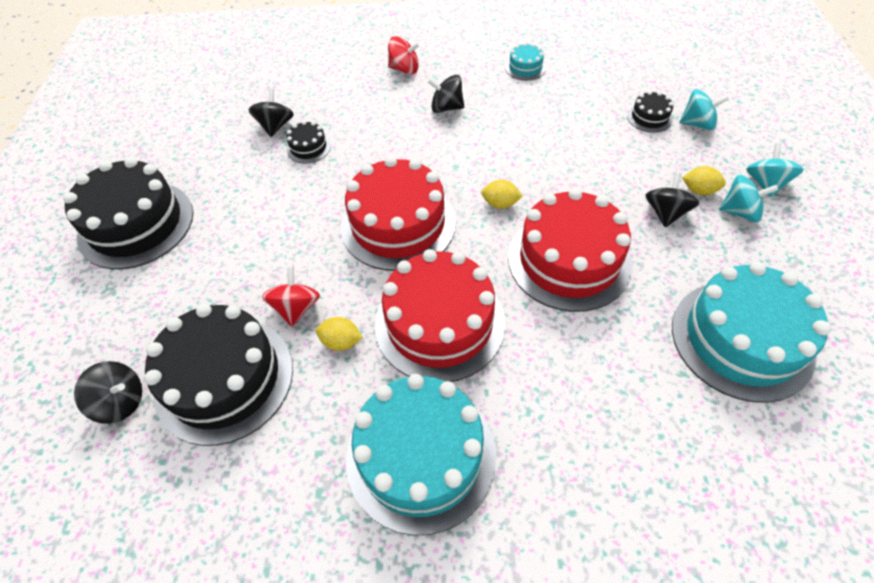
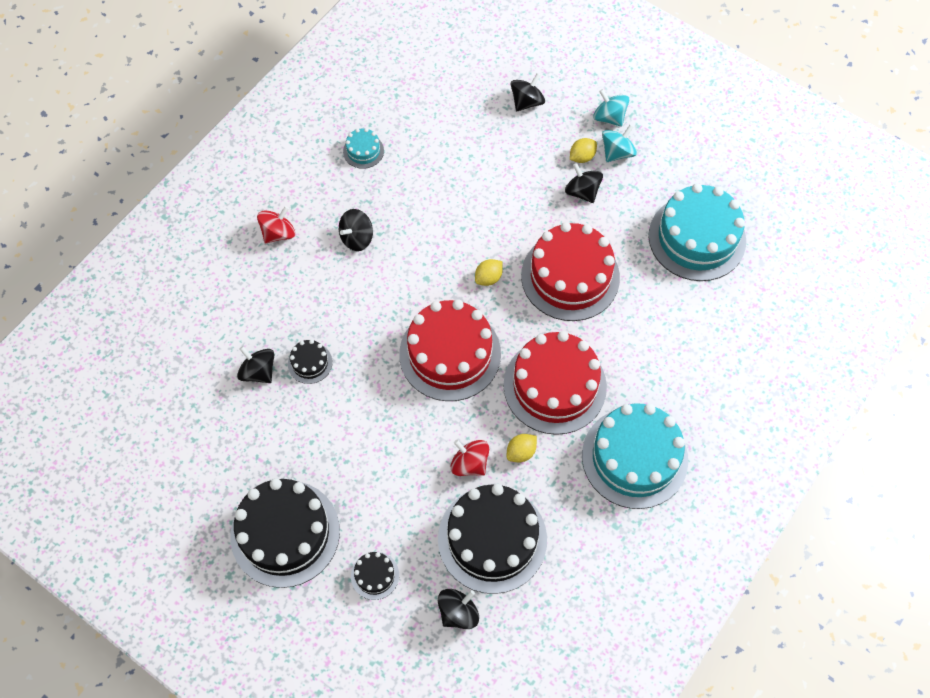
camera: 55 degrees left, 10 degrees up
black cake [627,91,674,133] -> black cake moved to [351,552,399,600]
turquoise spinning top [679,89,729,131] -> black spinning top [511,73,545,111]

